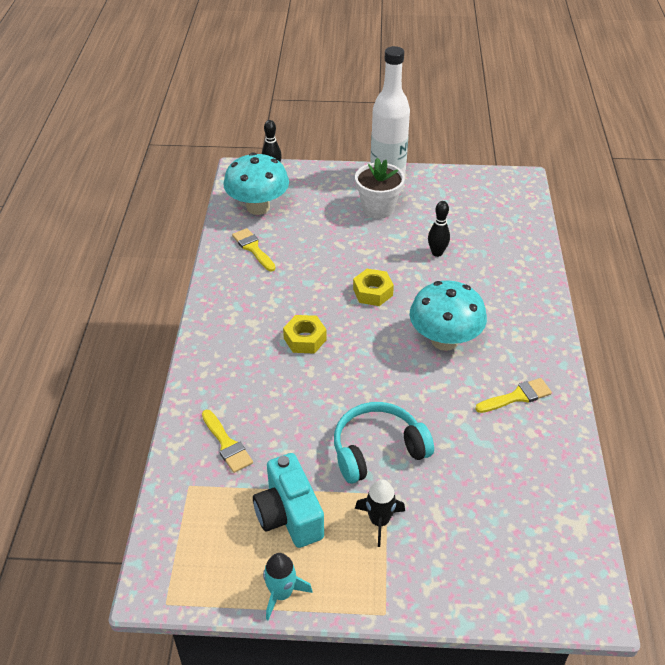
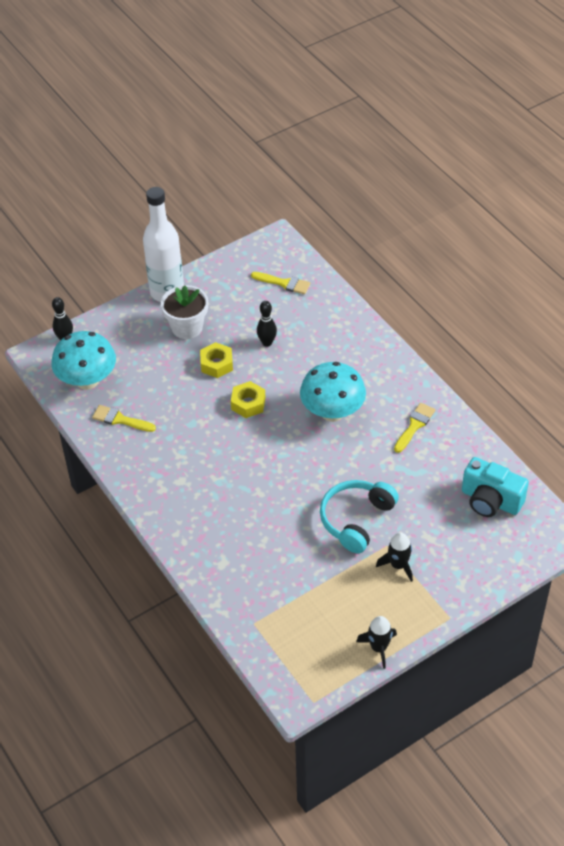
camera: 35 degrees left, 5 degrees up
yellow brush [202,410,253,473] -> yellow brush moved to [251,272,310,294]
turquoise camera [253,453,324,548] -> turquoise camera moved to [462,457,529,517]
turquoise rocket [263,553,313,620] -> black rocket [356,616,397,669]
yellow nut [283,315,327,354] -> yellow nut moved to [200,342,233,378]

